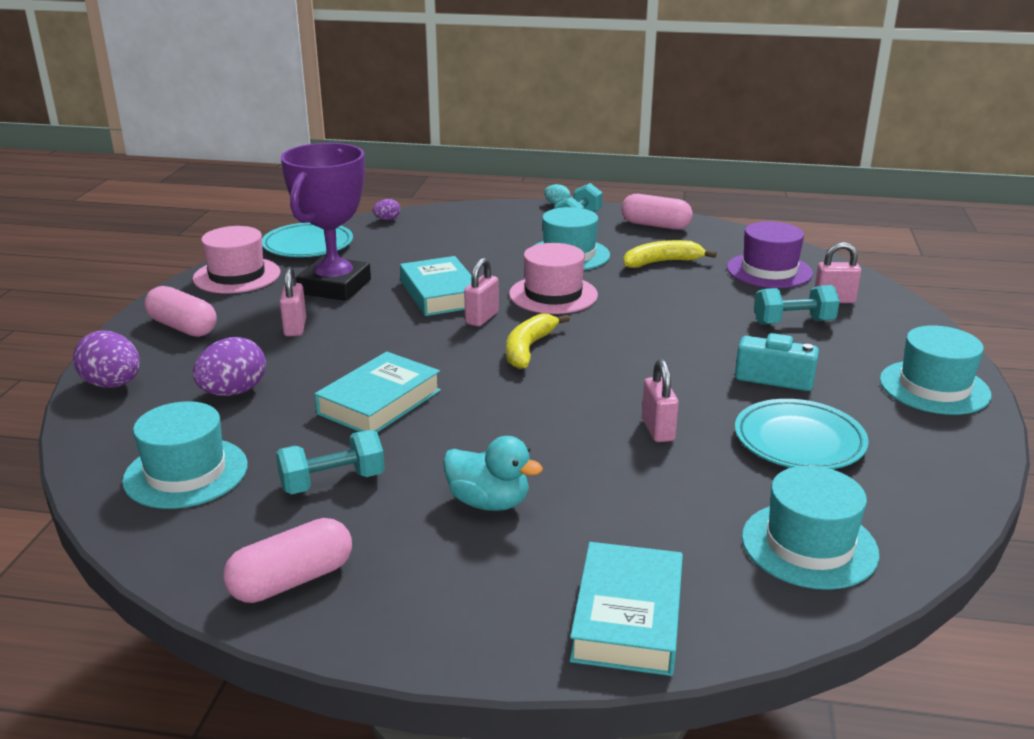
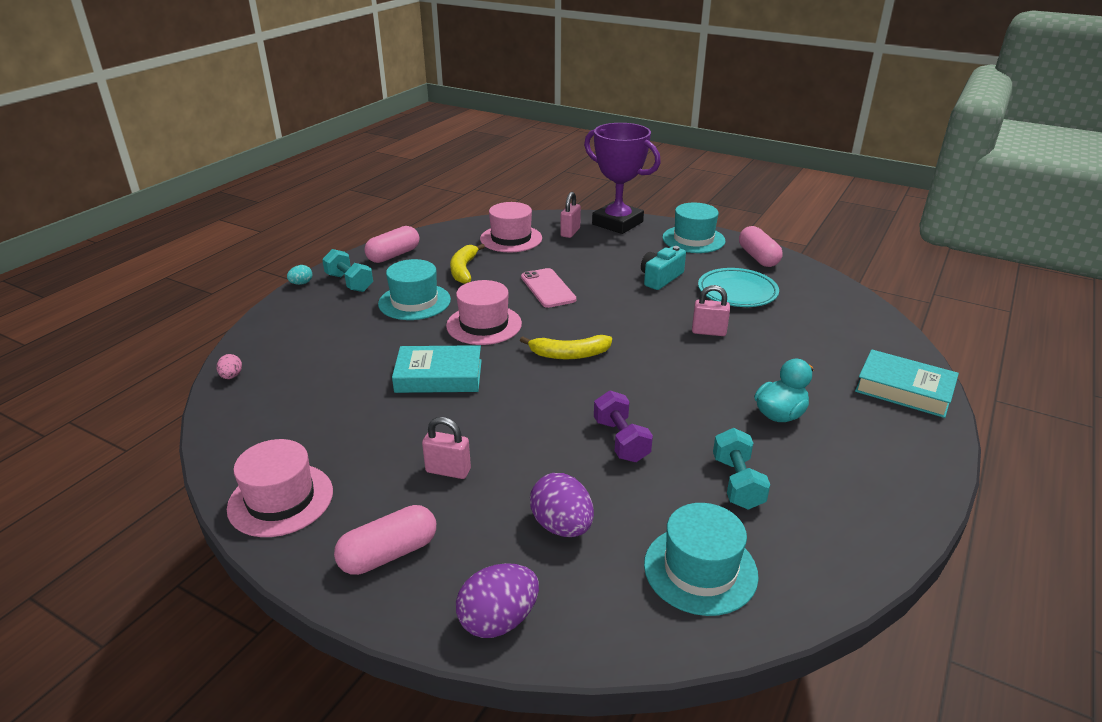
camera: 70 degrees left, 5 degrees up
pink capsule [223,518,352,603] -> pink capsule moved to [739,226,782,267]
turquoise plate [262,222,353,257] -> none
purple trophy [281,143,371,301] -> purple trophy moved to [584,123,661,234]
turquoise book [314,352,441,433] -> purple dumbbell [594,390,653,462]
purple egg [373,199,400,220] -> pink egg [216,354,242,379]
pink padlock [464,258,499,327] -> none
yellow banana [506,314,570,369] -> yellow banana turned 45 degrees counterclockwise [520,335,612,359]
purple hat [727,221,813,288] -> pink hat [480,202,542,252]
turquoise hat [742,466,880,590] -> none
turquoise dumbbell [754,285,840,324] -> none
none -> pink phone [521,268,577,308]

